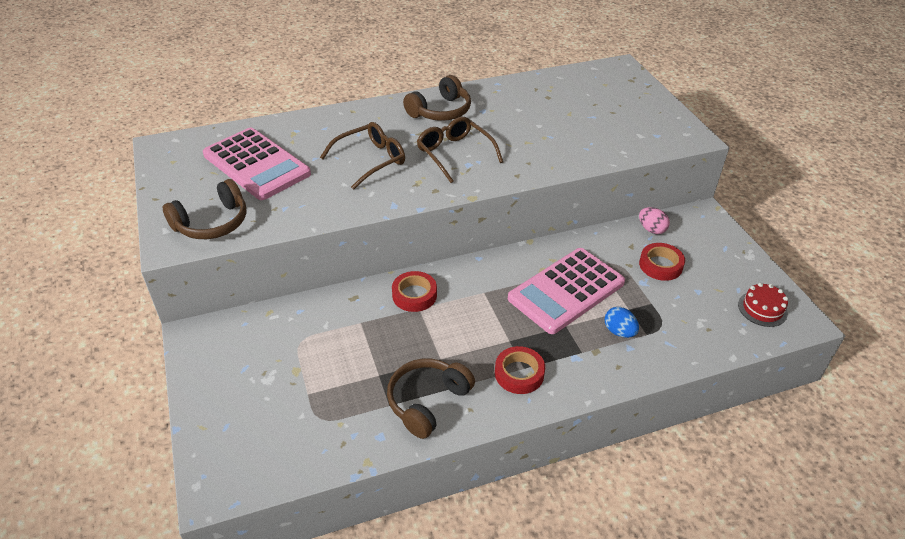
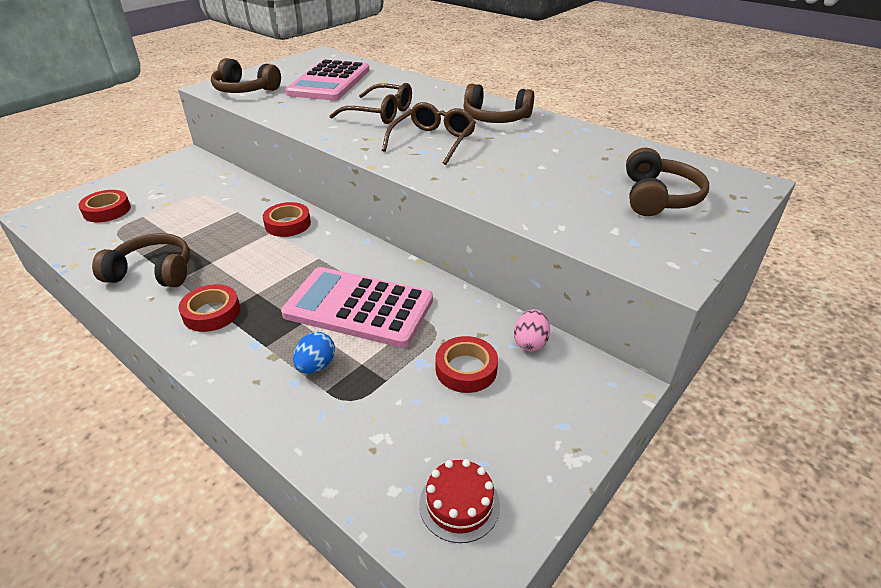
camera: 60 degrees right, 5 degrees down
none -> red tape [78,190,131,222]
none -> brown headphones [626,148,709,216]

